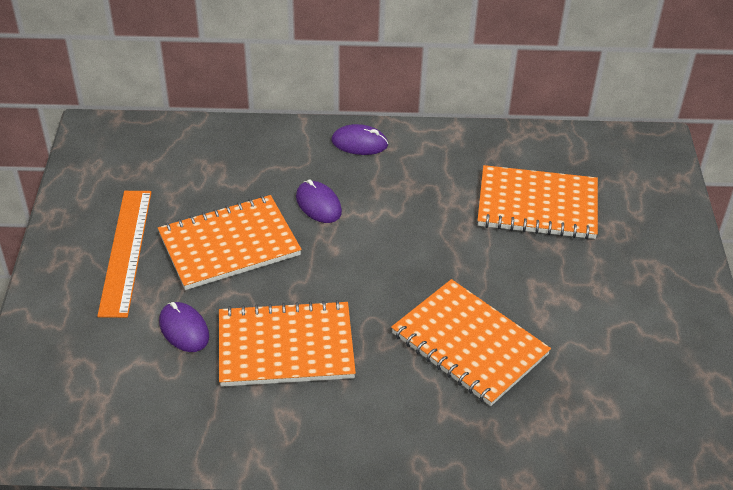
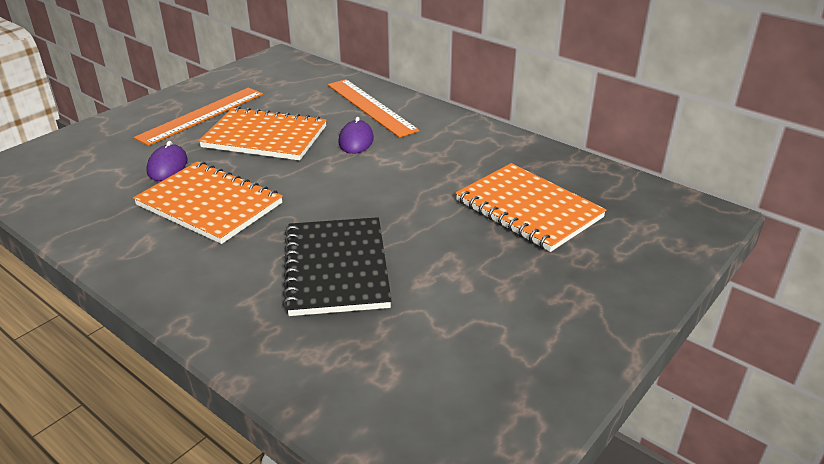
camera: 40 degrees right, 10 degrees down
purple mouse [332,124,388,155] -> none
orange notebook [391,279,551,406] -> black notebook [283,217,392,316]
none -> orange ruler [328,79,420,138]

